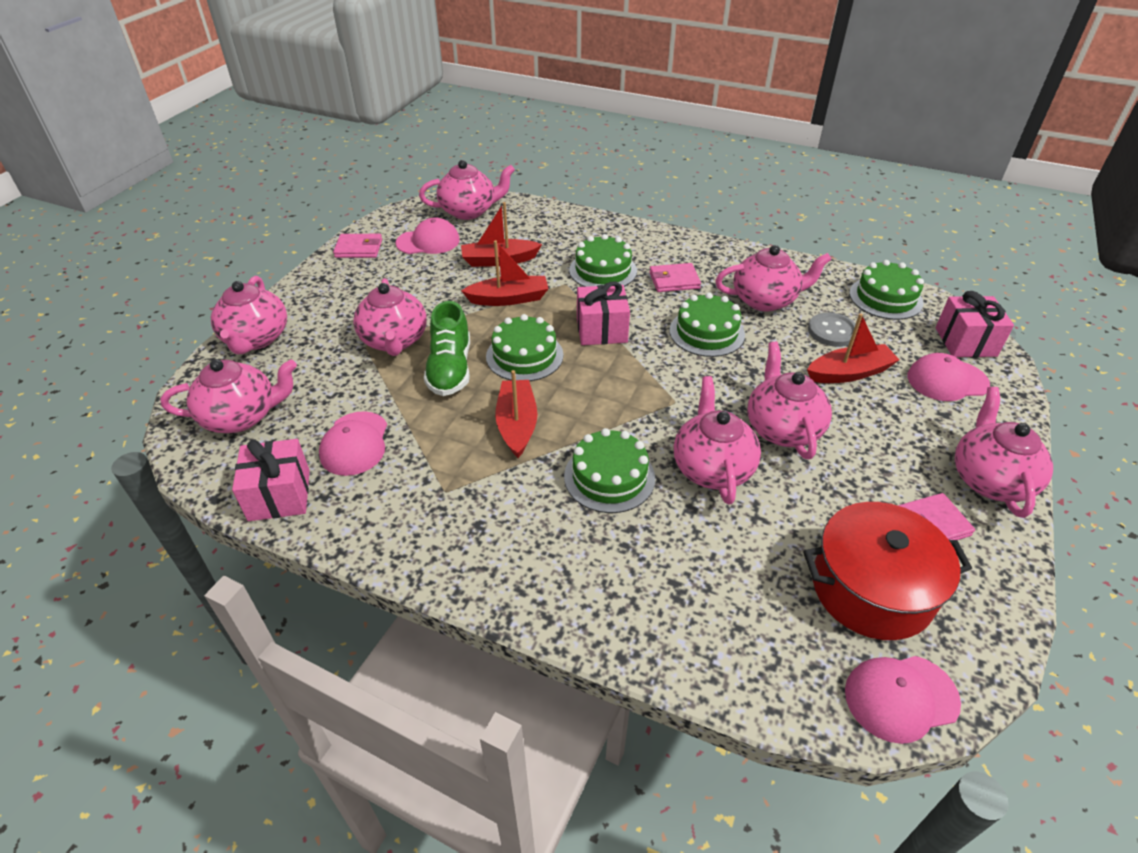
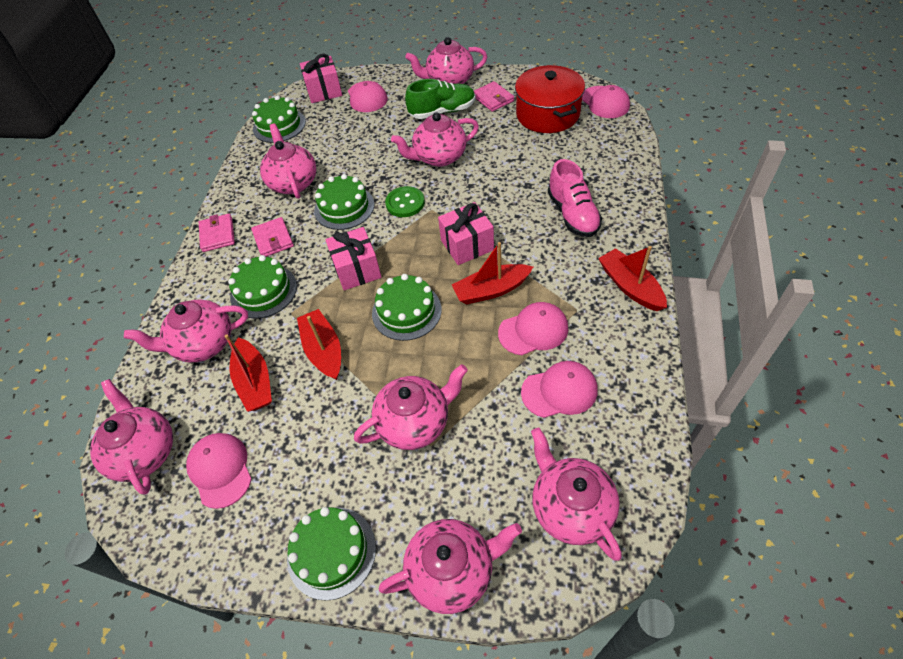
camera: 100 degrees left, 10 degrees up
pink gift [232,439,310,521] -> pink gift moved to [438,202,494,265]
pink wallet [333,234,382,258] -> pink wallet moved to [199,214,235,252]
green shoe [424,301,470,396] -> green shoe moved to [405,79,475,119]
green cake [564,428,655,513] -> green cake moved to [287,507,376,601]
pink teapot [674,376,761,504] -> pink teapot moved to [124,300,248,362]
red boat [807,313,900,383] -> red boat moved to [598,246,667,311]
grey button [808,312,856,347] -> none
none -> green button [385,186,425,217]
none -> pink cap [498,302,568,355]
none -> pink shoe [548,159,602,237]

